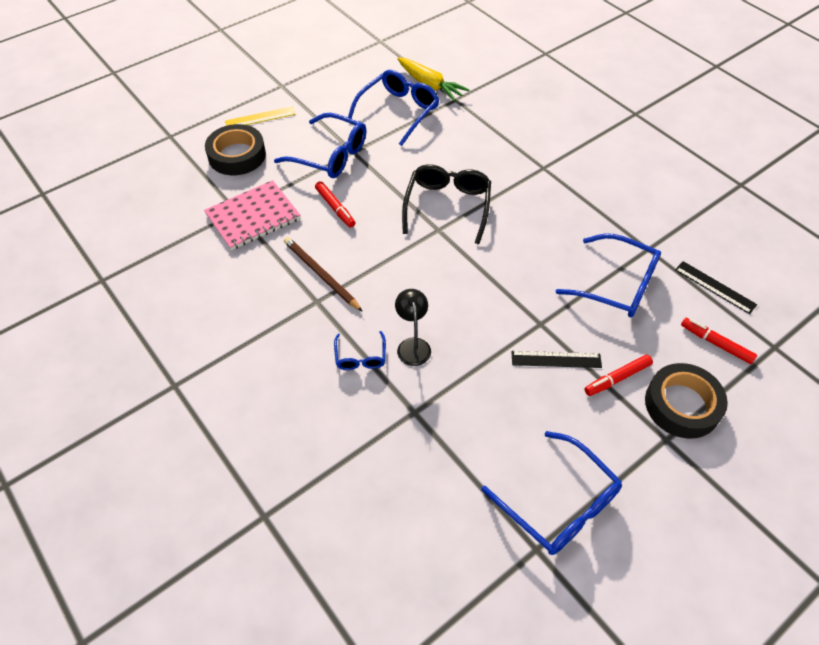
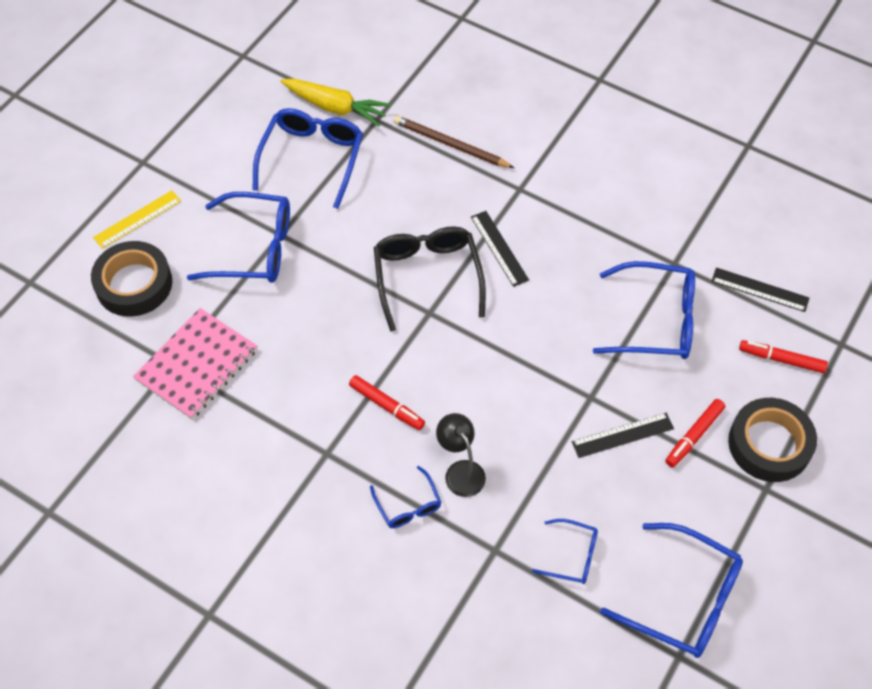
camera: 20 degrees left, 5 degrees up
brown pencil [284,237,363,312] -> brown pencil moved to [393,116,514,168]
red marker [315,181,355,227] -> red marker moved to [349,375,425,430]
none -> black ruler [471,211,529,287]
none -> blue glasses [532,519,598,584]

